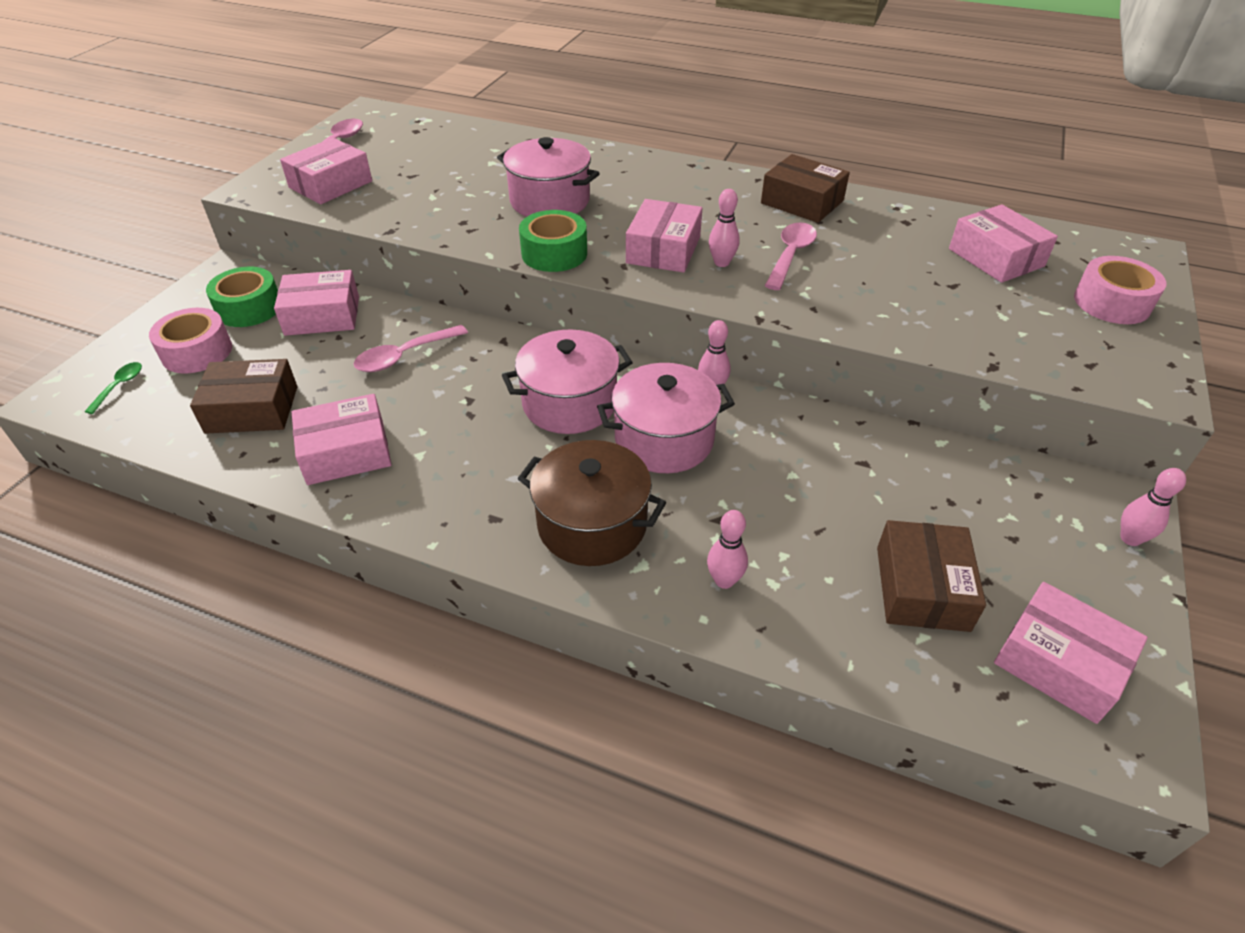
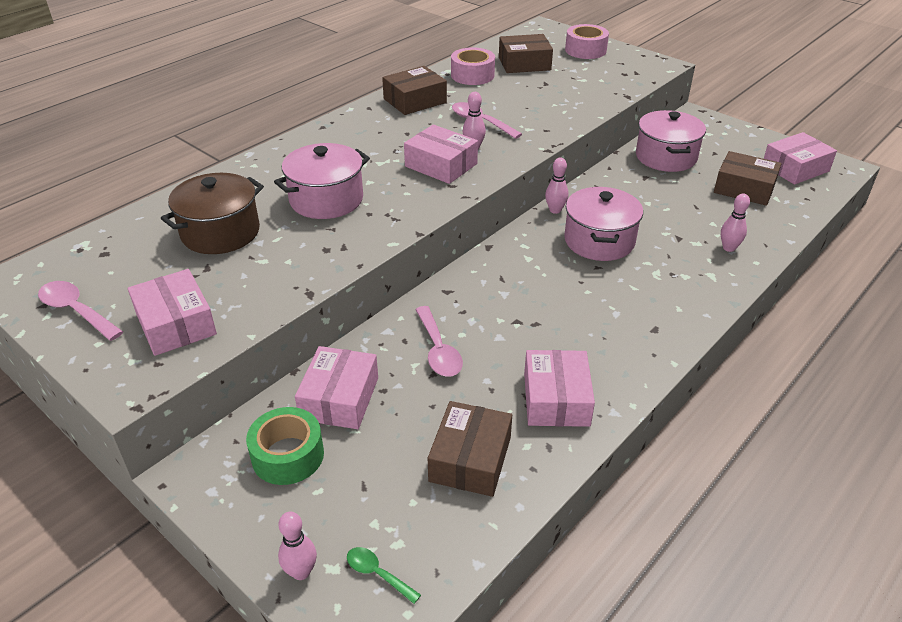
camera: 70 degrees left, 5 degrees down
pink tape [149,308,232,373] -> pink tape moved to [451,47,495,85]
pink pot [502,329,633,434] -> pink pot moved to [636,110,706,172]
brown pot [518,440,666,566] -> brown pot moved to [161,173,264,254]
green tape [519,210,587,272] -> none
pink box [949,205,1058,283] -> brown box [499,34,553,73]
pink bowling pin [1121,468,1186,546] -> pink bowling pin moved to [278,512,317,580]

